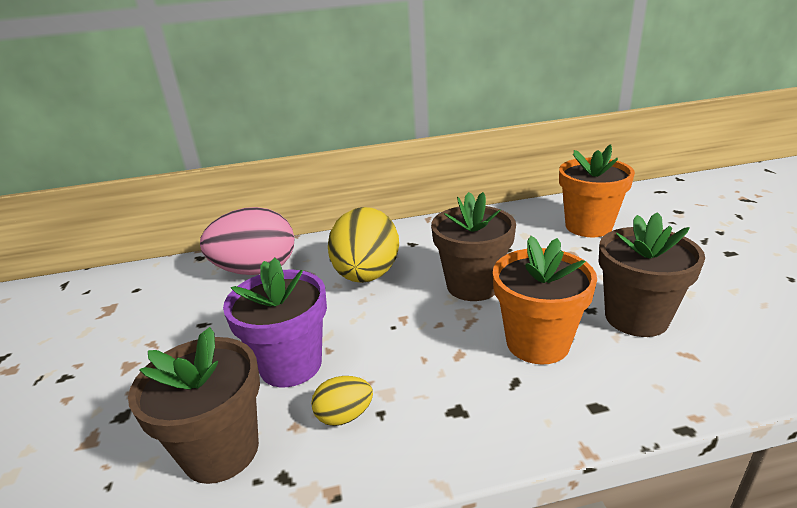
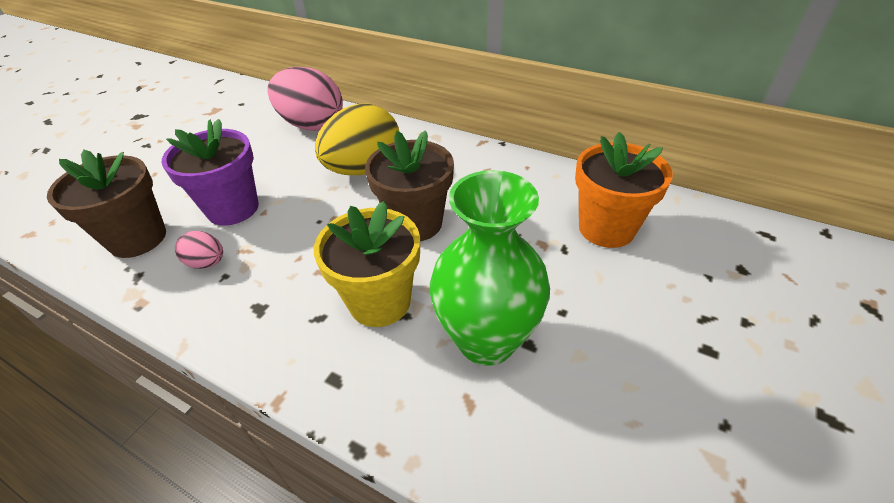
camera: 40 degrees right, 15 degrees up
yellow egg [311,376,373,426] -> pink egg [175,231,223,269]
orange flower pot [493,236,597,364] -> yellow flower pot [314,201,420,327]
brown flower pot [599,212,705,337] -> green vase [430,170,550,366]

